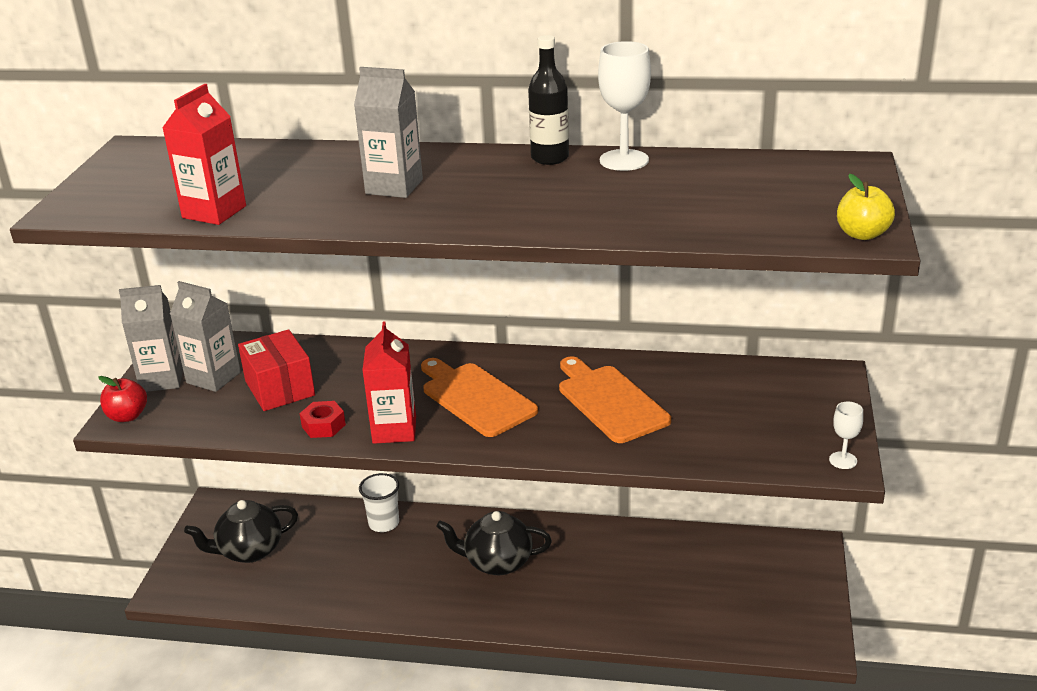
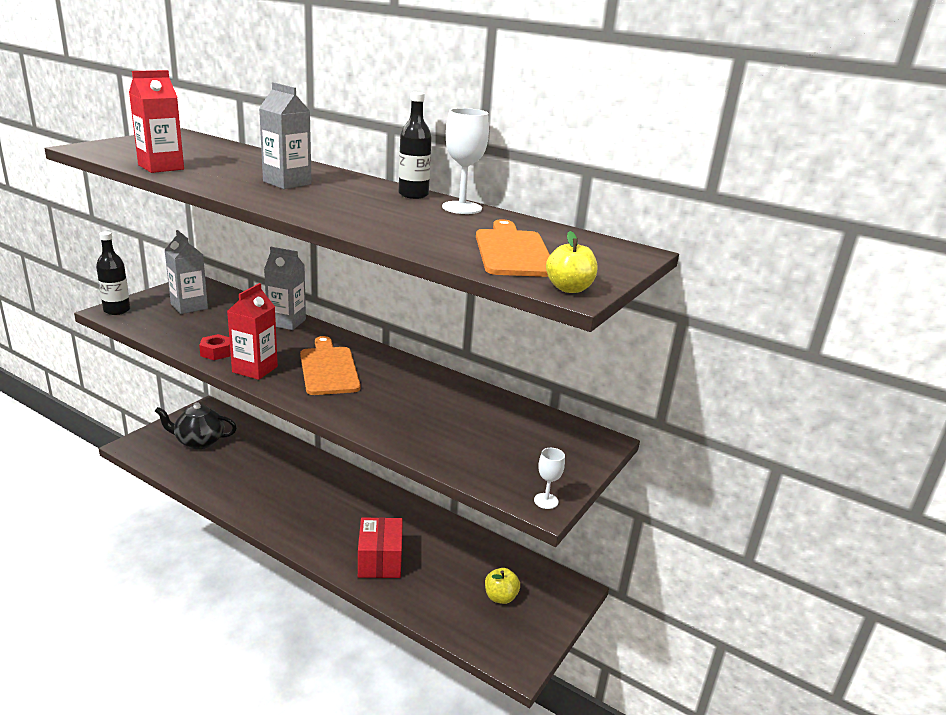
camera: 20 degrees right, 5 degrees down
red apple [98,376,147,422] -> black bottle [96,231,130,315]
grey carton [119,285,183,392] -> grey carton moved to [264,247,306,330]
red box [238,329,315,411] -> red box moved to [358,517,403,578]
white cup [359,473,399,532] -> none
black teapot [436,511,552,575] -> none
orange cutting board [559,357,671,443] -> orange cutting board moved to [476,219,550,277]
none -> yellow apple [485,568,520,604]

